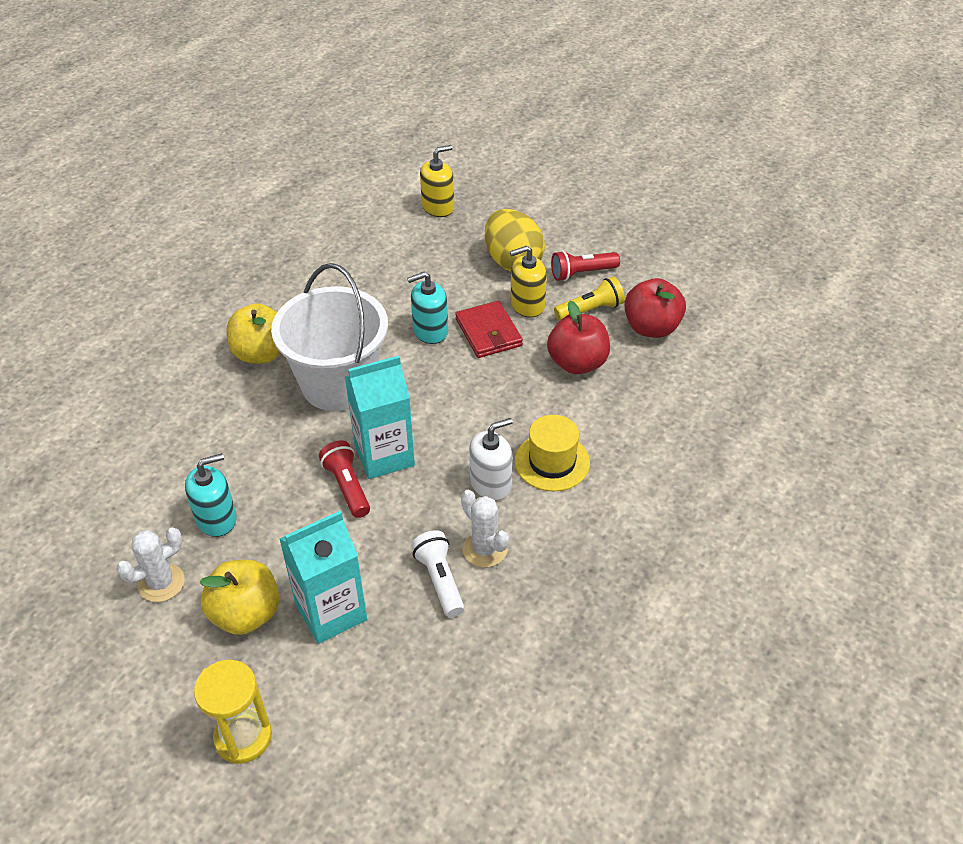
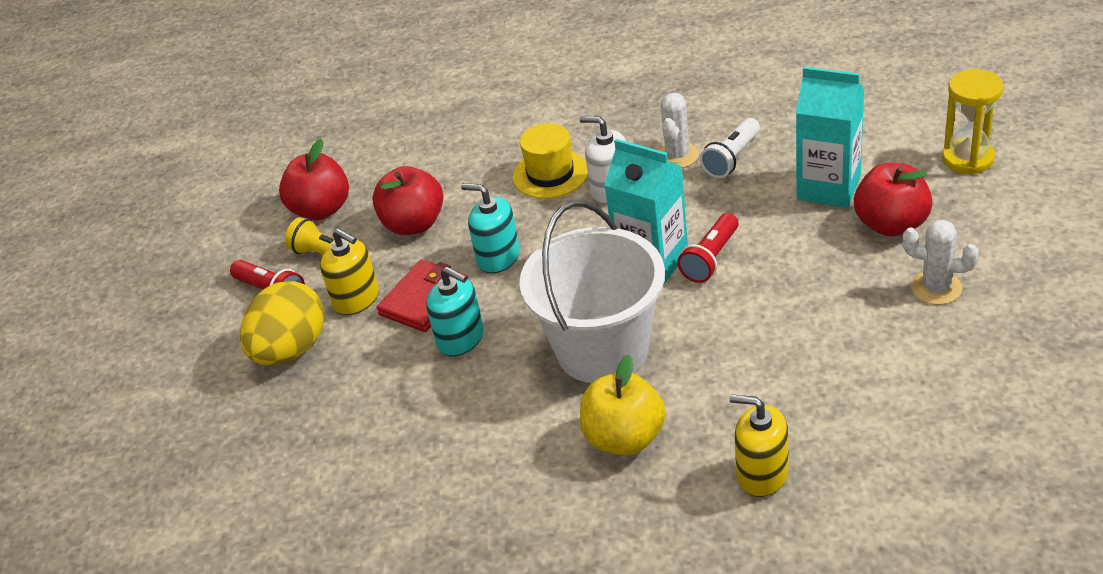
camera: 120 degrees left, 5 degrees down
turquoise soap dispenser [185,453,237,537] -> turquoise soap dispenser moved to [461,183,520,273]
yellow apple [200,560,279,635] -> red apple [854,163,932,237]
yellow soap dispenser [420,145,454,217] -> yellow soap dispenser moved to [730,394,789,497]

